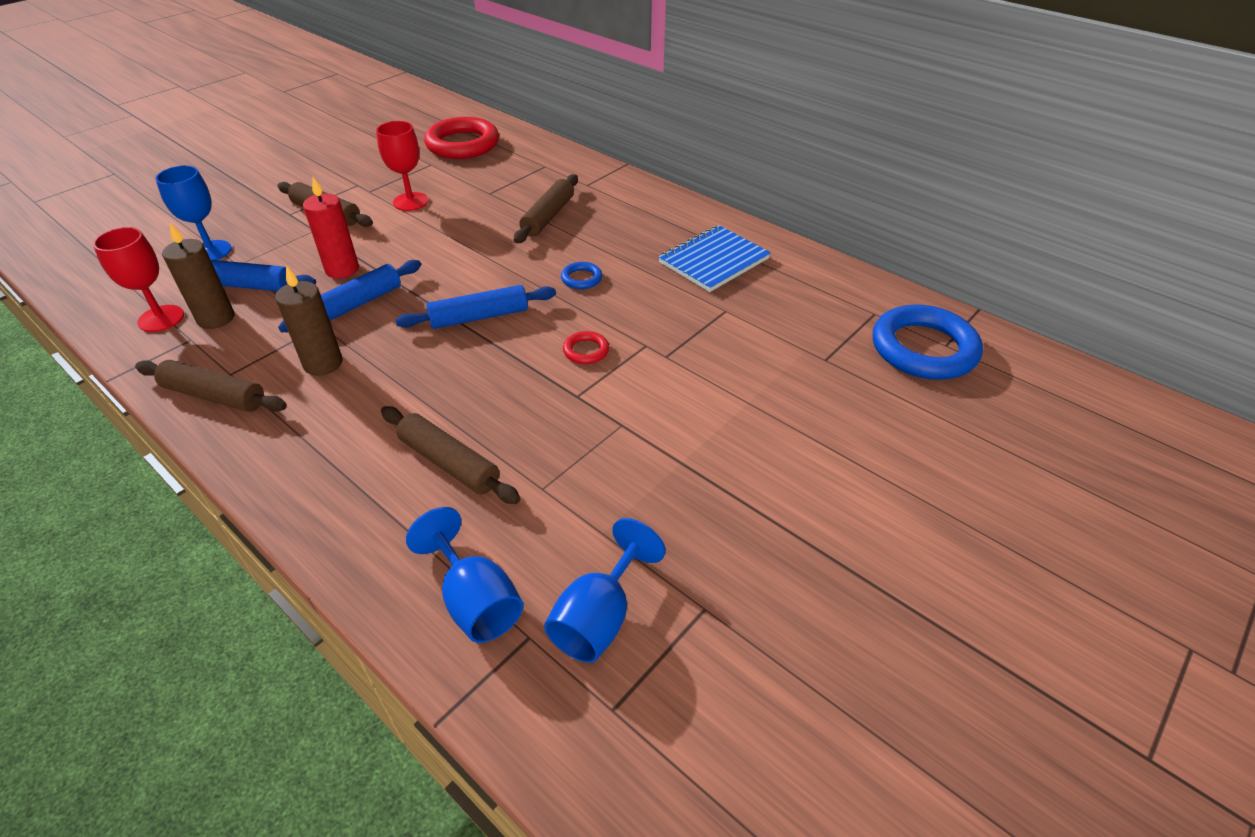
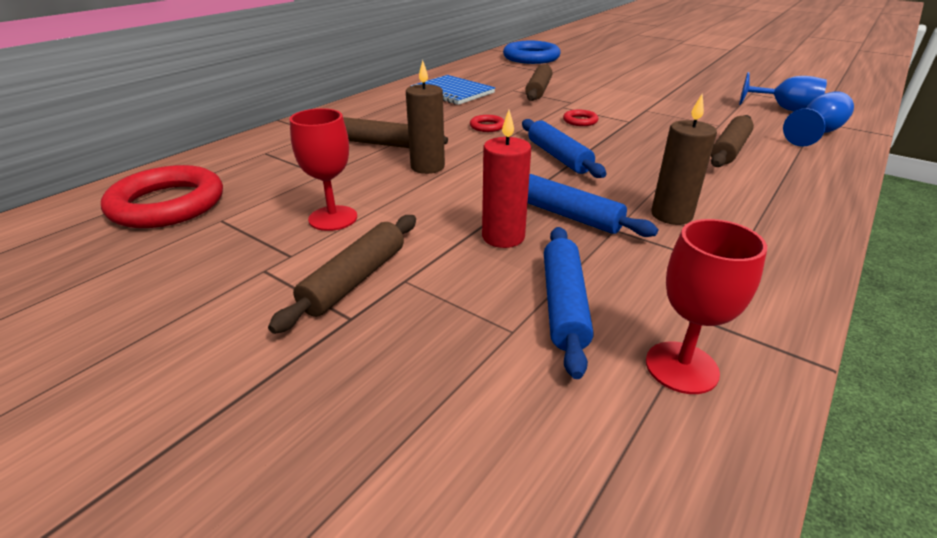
camera: 95 degrees left, 10 degrees down
brown rolling pin [135,360,287,412] -> brown rolling pin moved to [525,64,552,101]
blue goblet [155,166,232,260] -> none
brown candle [162,223,235,329] -> brown candle moved to [406,60,445,174]
blue ring [561,262,602,289] -> red ring [470,115,505,132]

